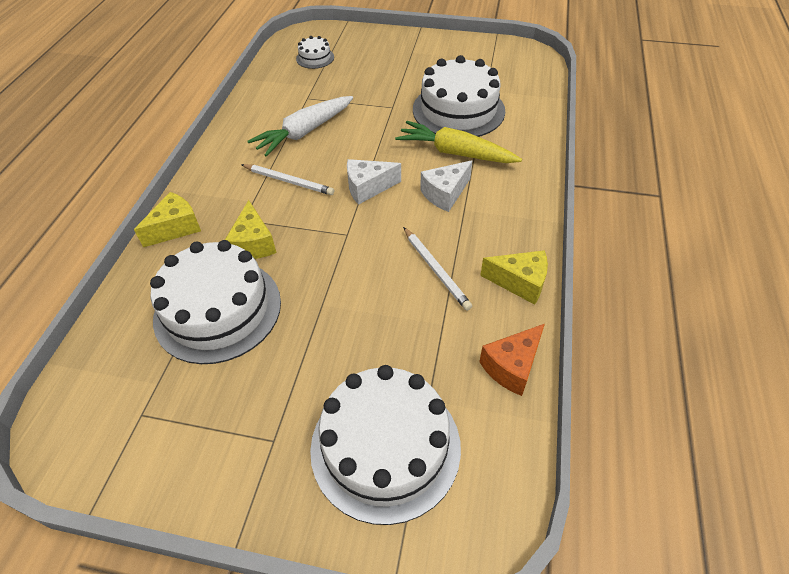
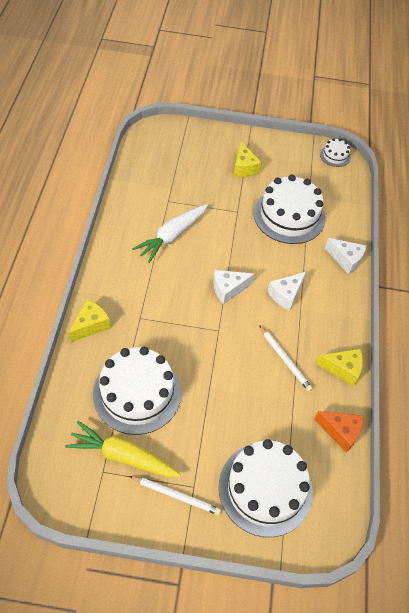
camera: 10 degrees left, 5 degrees up
yellow cheese [225,200,276,259] -> yellow cheese moved to [234,142,262,177]
white pencil [241,164,334,195] -> white pencil moved to [129,476,221,515]
white cake [296,36,334,69] -> white cake moved to [320,138,351,167]
yellow carrot [395,121,522,163] -> yellow carrot moved to [65,421,181,477]
orange cheese [479,324,545,396] -> orange cheese turned 105 degrees counterclockwise [314,411,364,453]
none -> white cheese [325,238,366,275]

